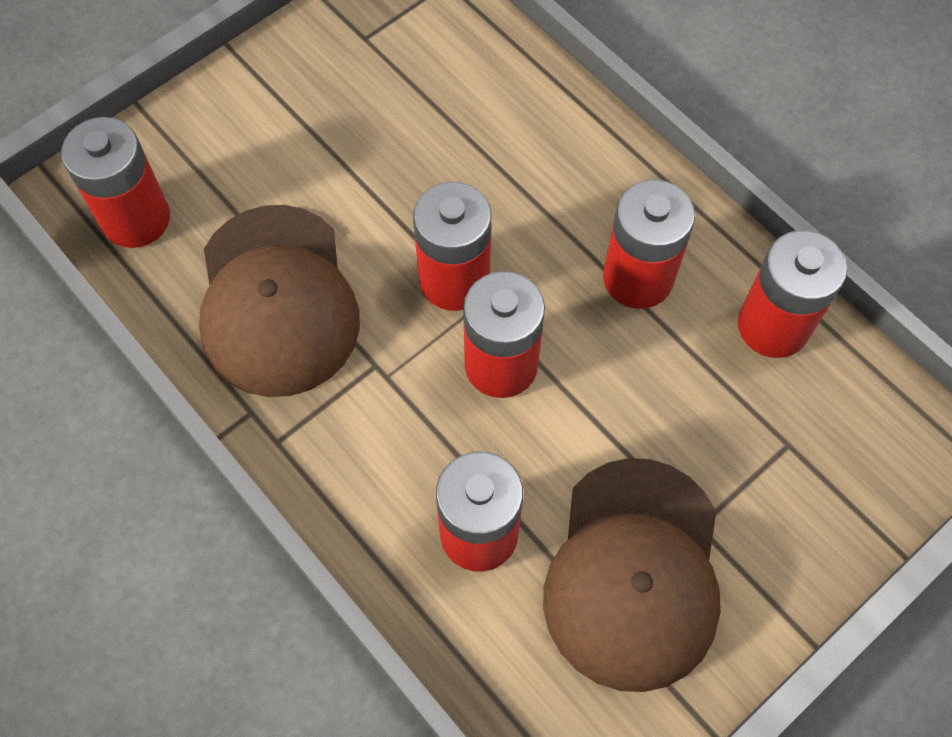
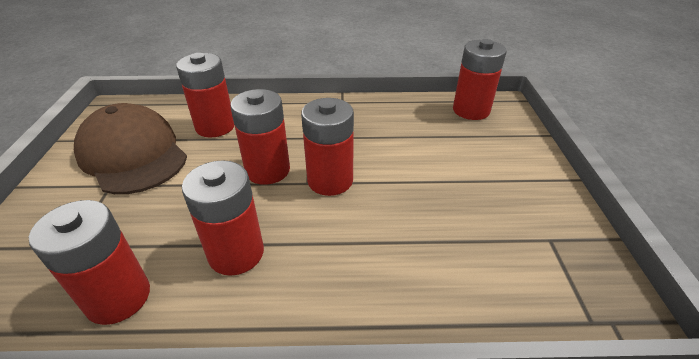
camera: 130 degrees right, 25 degrees down
brown cap [199,205,360,397] -> none

